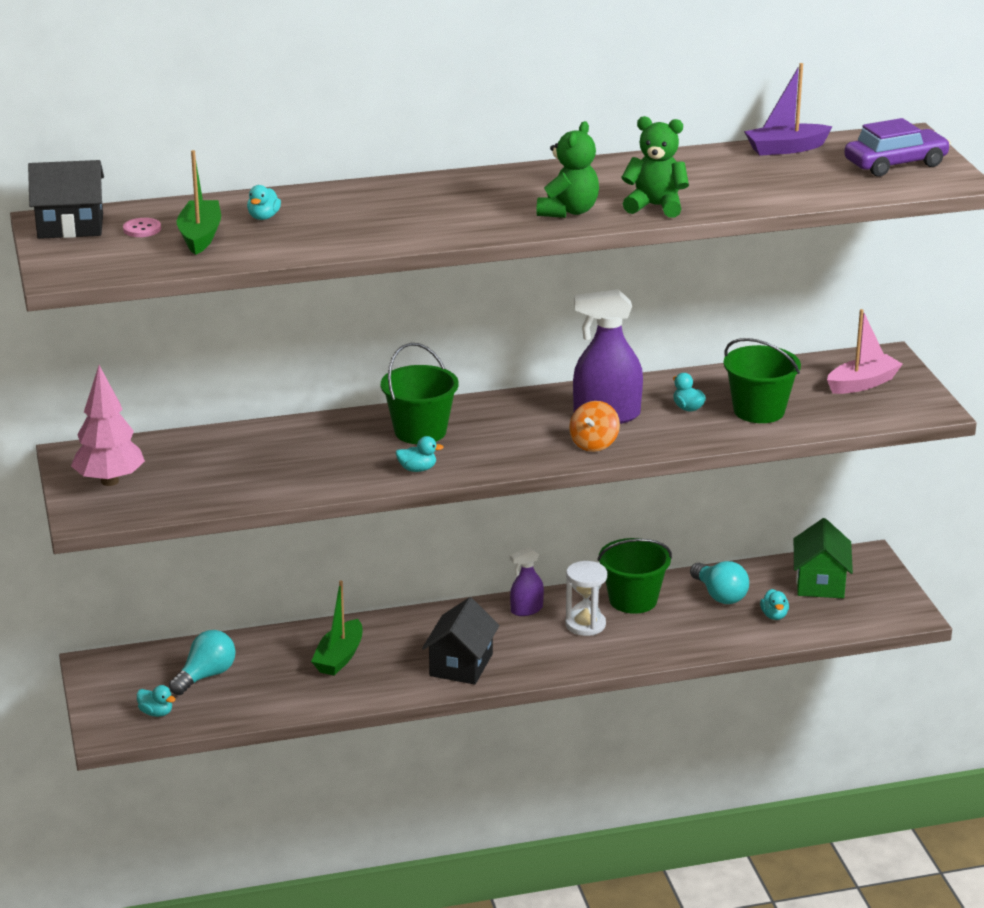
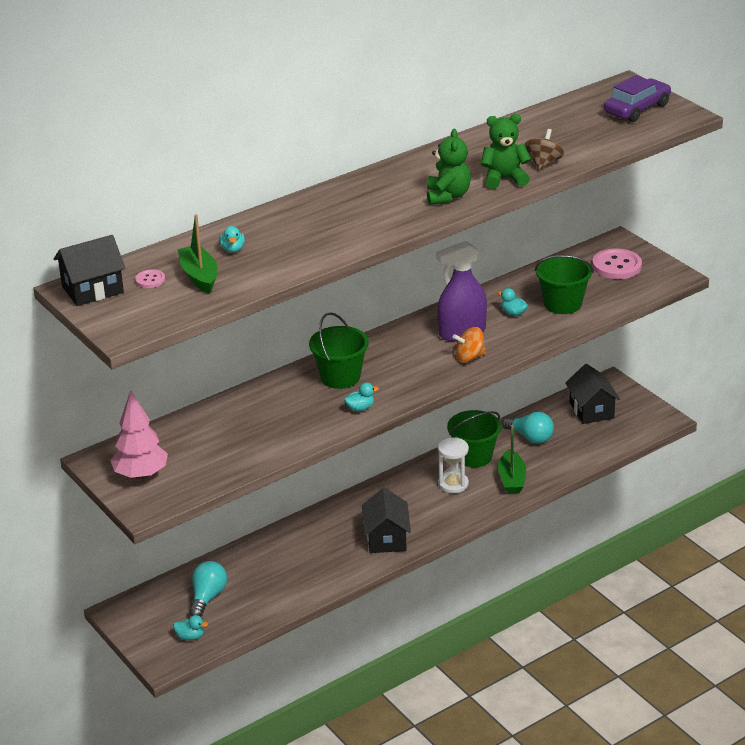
camera: 20 degrees left, 5 degrees up
green boat [311,581,362,676] -> green boat moved to [498,425,526,494]
purple spray bottle [510,547,544,616] -> none
orange spinning top [569,401,620,452] -> orange spinning top turned 75 degrees clockwise [453,327,486,363]
purple boat [744,63,833,156] -> none
turquoise duck [760,589,789,620] -> none
green house [794,518,853,598] -> black house [566,364,620,424]
pink boat [827,309,903,394] -> pink button [592,248,642,279]
none -> brown spinning top [525,129,564,170]

